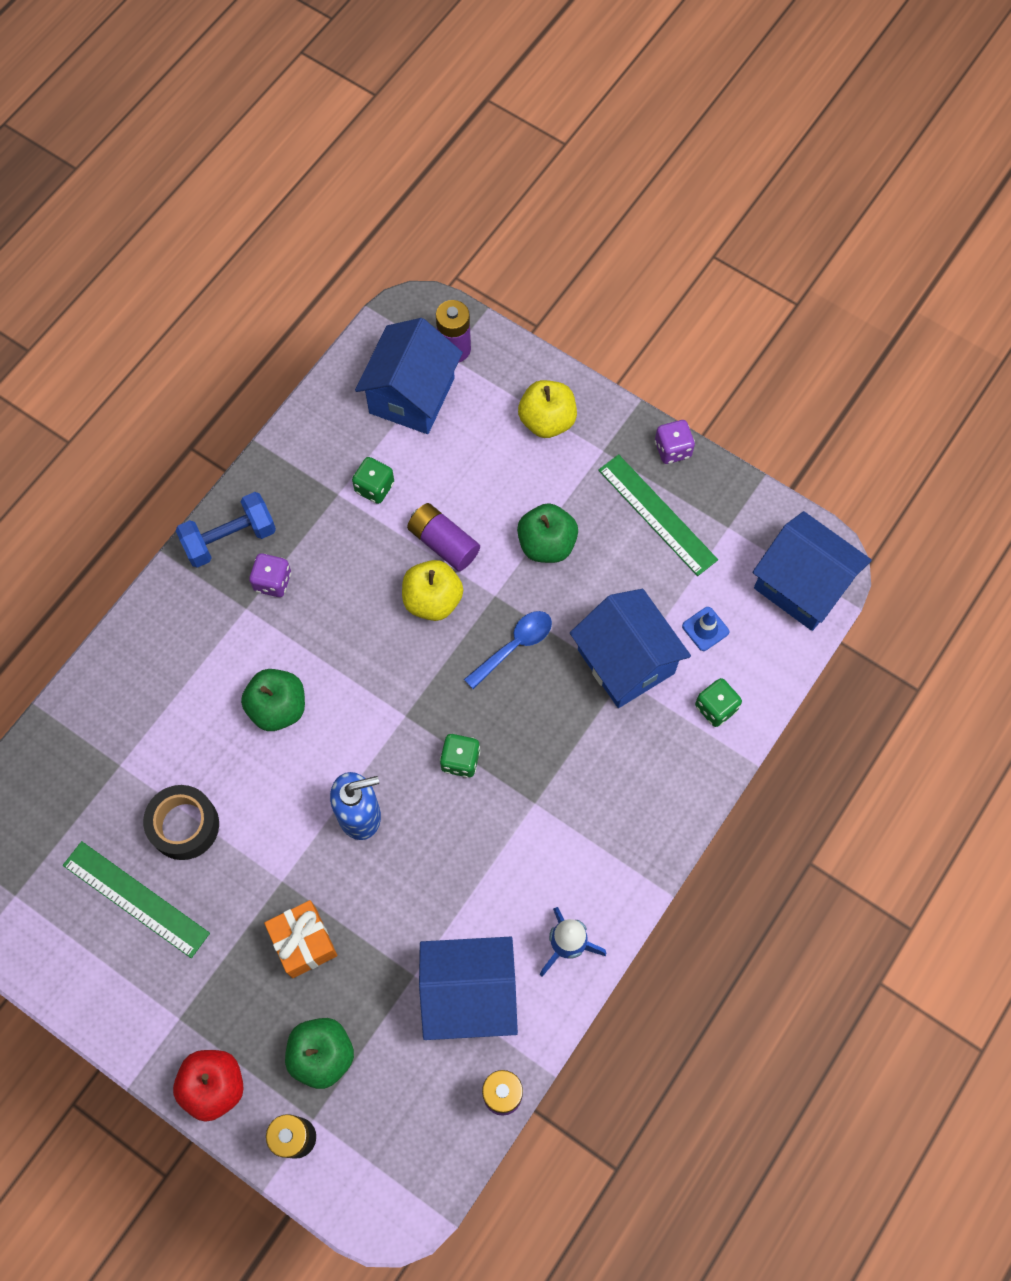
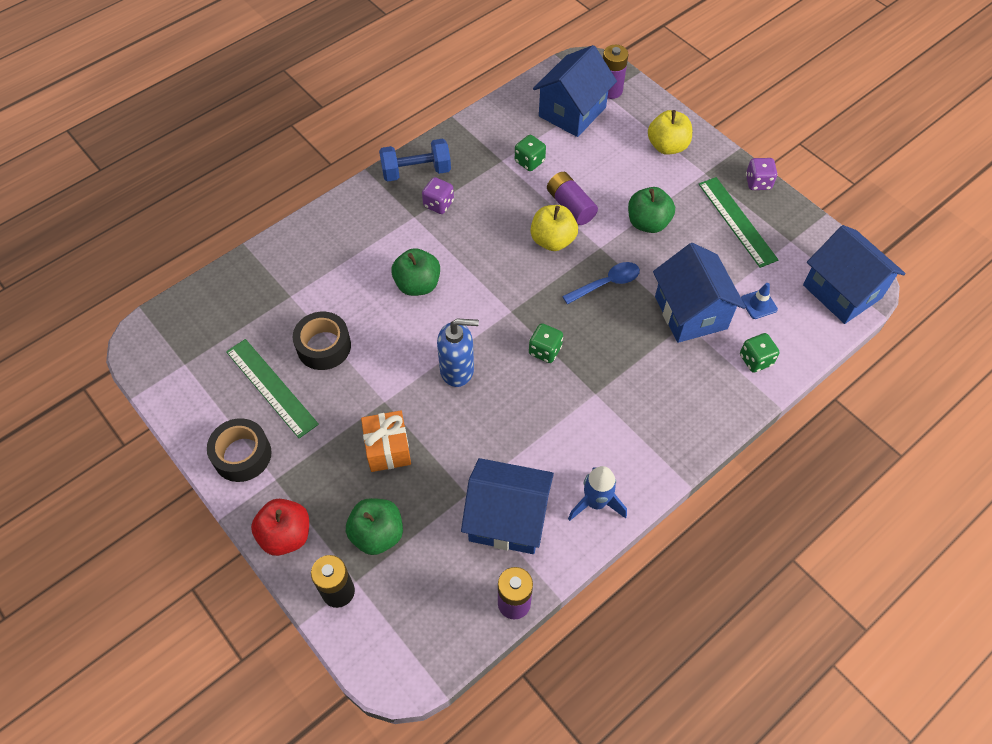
camera: 15 degrees right, 10 degrees down
none -> black tape [207,418,272,482]

